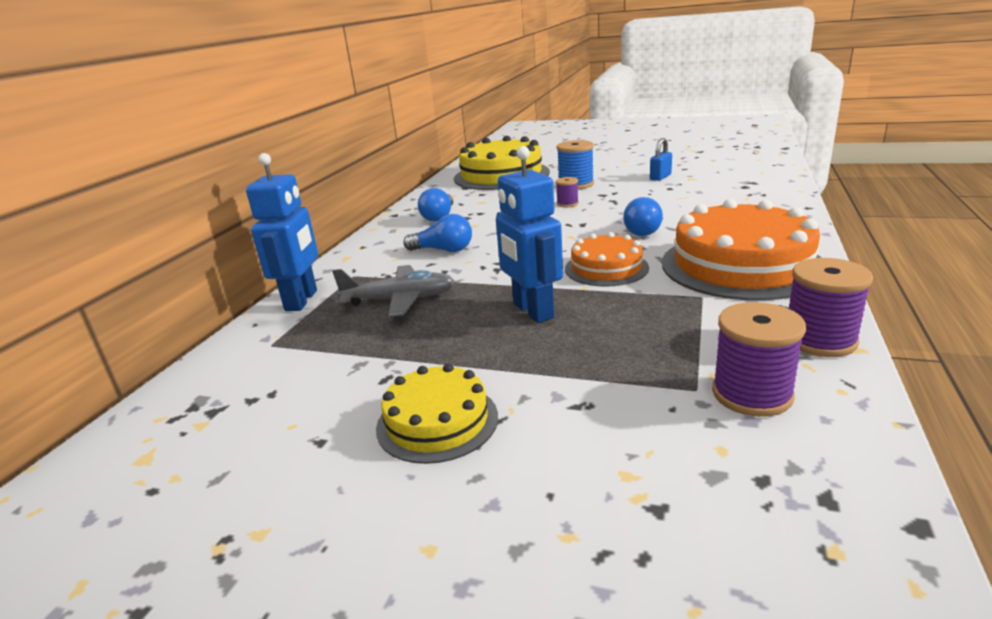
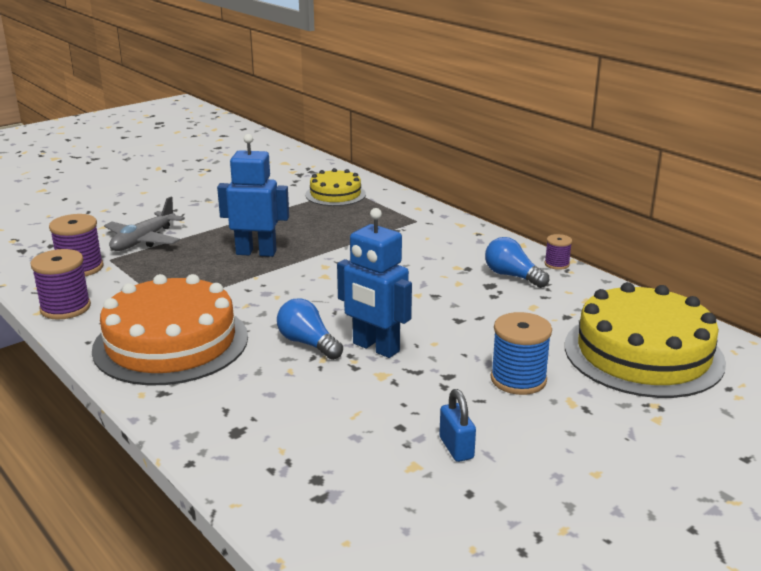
camera: 120 degrees right, 0 degrees up
blue robot [246,153,318,311] -> blue robot moved to [337,208,412,358]
grey plane [332,265,455,317] -> grey plane moved to [104,197,185,251]
yellow cake [376,364,498,464] -> yellow cake moved to [305,168,366,206]
blue light bulb [403,214,472,252] -> none
purple spool [556,177,579,207] -> purple spool moved to [545,234,572,270]
orange cake [565,232,649,287] -> none

